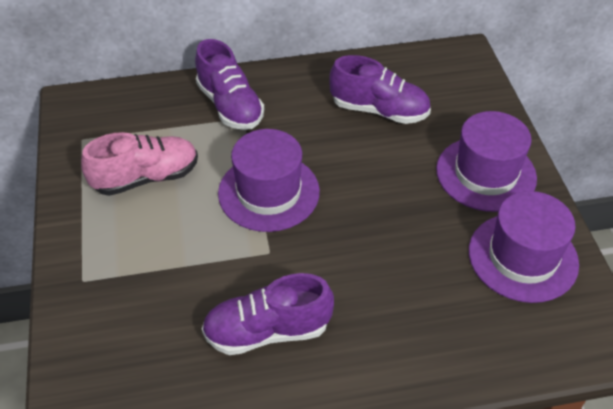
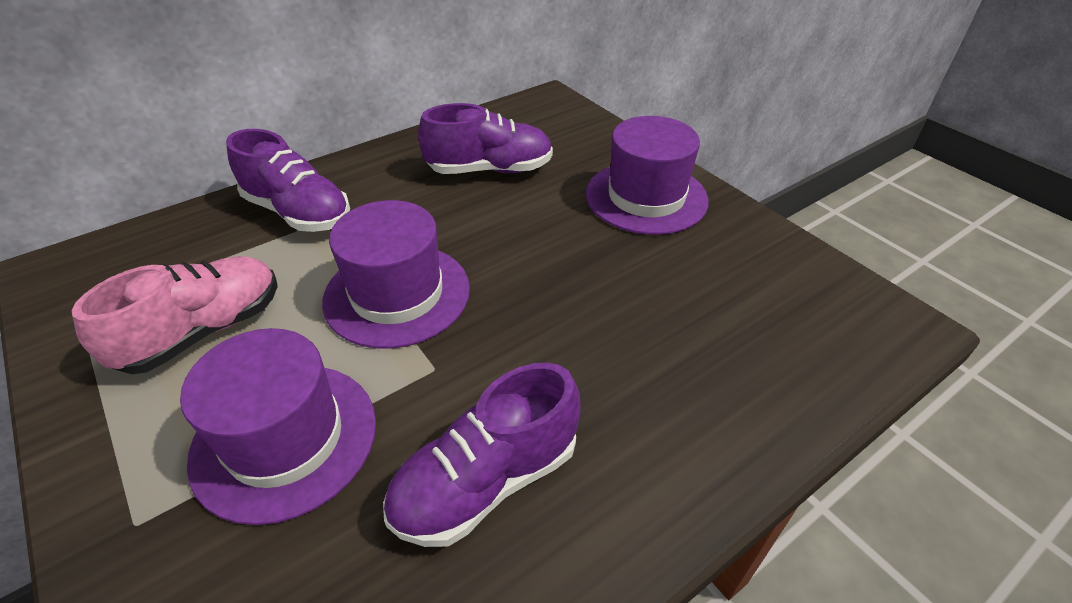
camera: 25 degrees left, 5 degrees down
purple hat [469,191,579,303] -> purple hat moved to [180,328,376,525]

